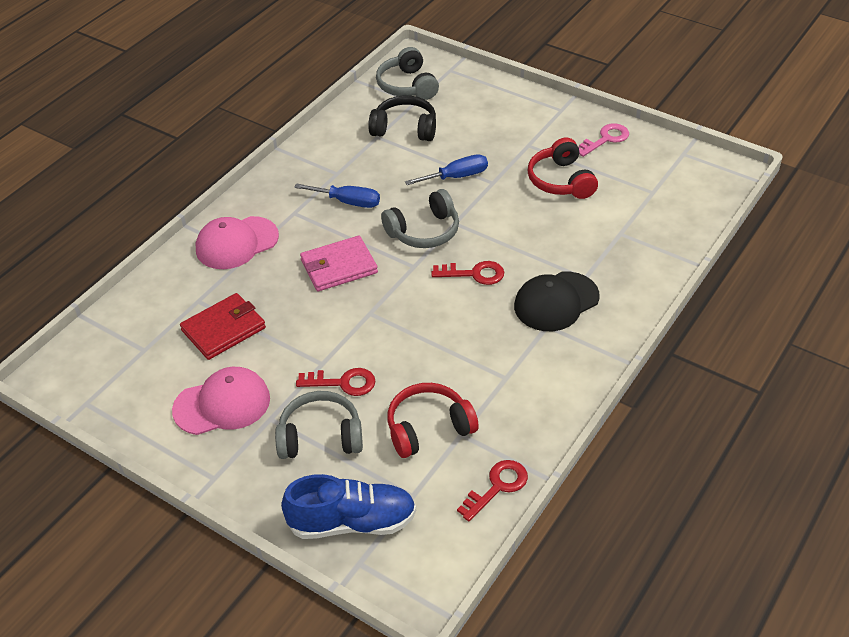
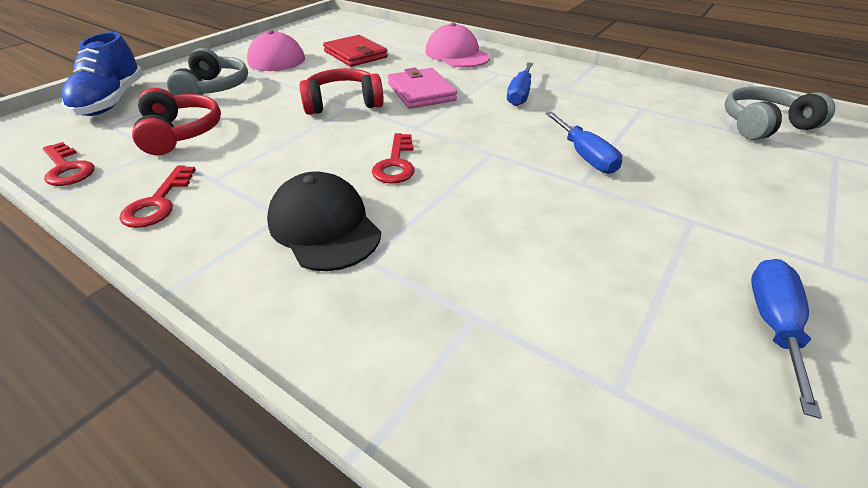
camera: 90 degrees right, 5 degrees down
red key [296,368,375,396] -> red key moved to [119,166,196,228]
black headphones [368,95,436,141] -> none
grey headphones [381,189,459,248] -> none
red headphones [528,137,598,199] -> red headphones moved to [300,68,384,115]
pink key [579,123,629,157] -> blue screwdriver [751,259,822,419]

